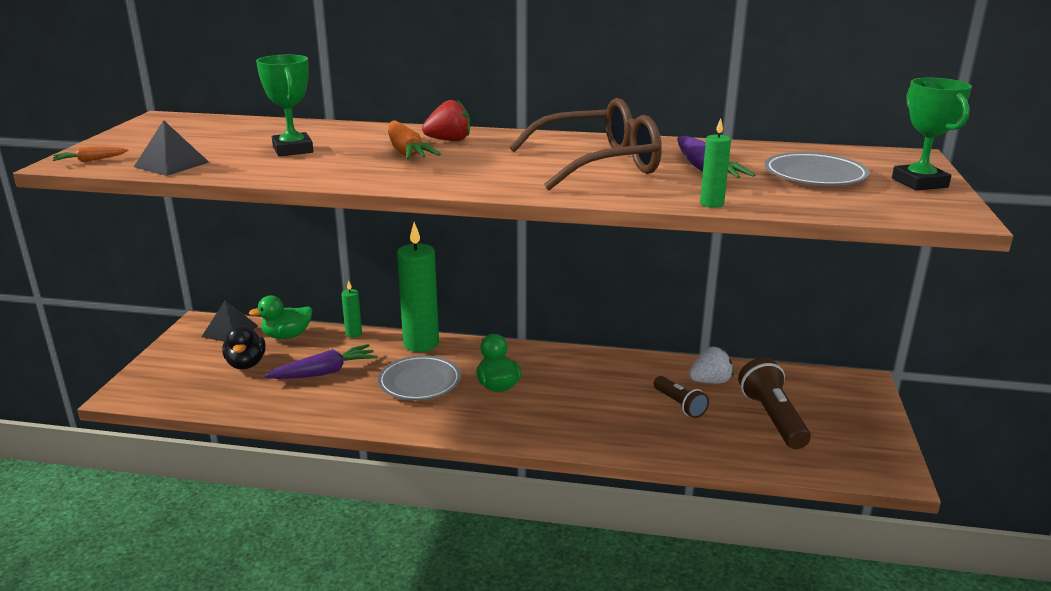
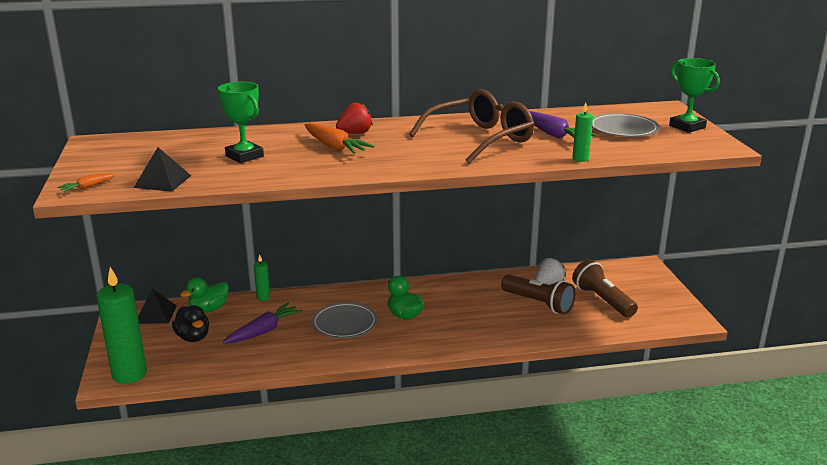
camera: 20 degrees left, 0 degrees up
green candle [397,222,439,352] -> green candle moved to [96,267,147,384]
brown flashlight [654,376,709,418] -> brown flashlight [501,275,575,314], size x1.60

